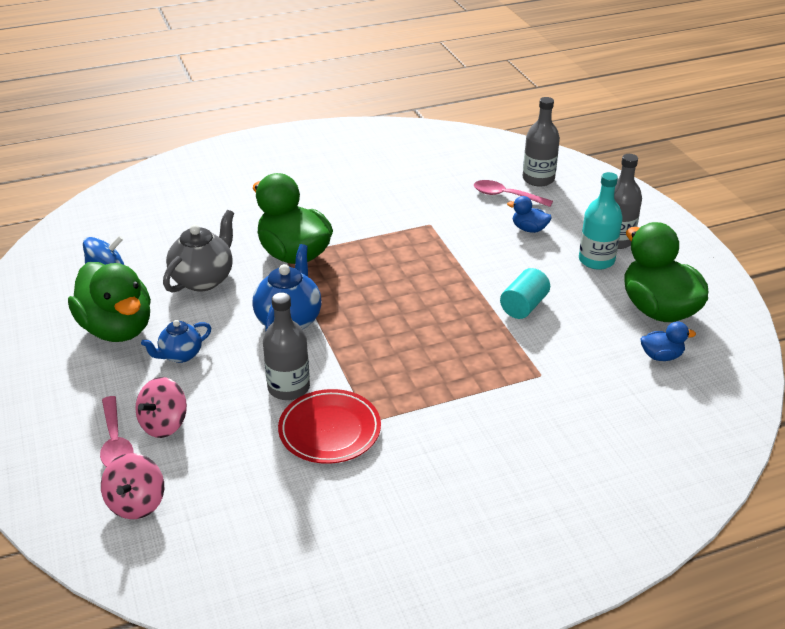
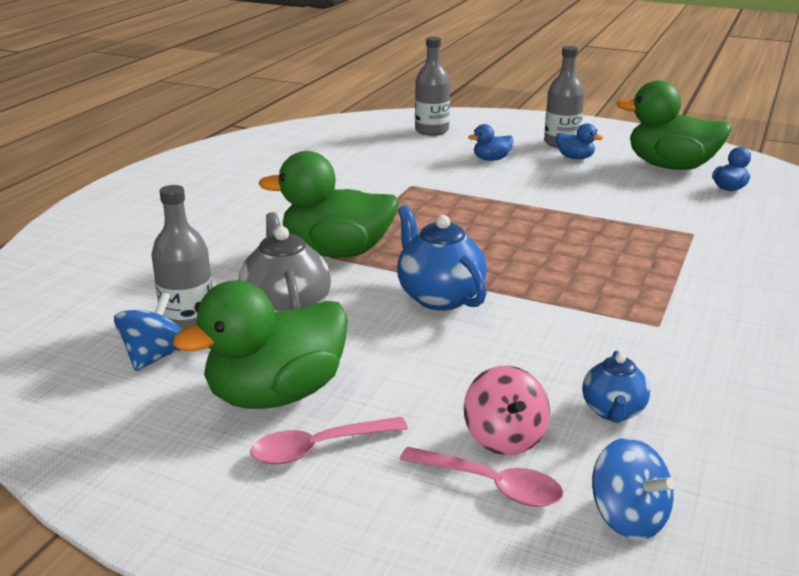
camera: 45 degrees left, 10 degrees down
green duck [68,262,151,342] -> green duck turned 135 degrees clockwise [173,280,348,409]
pink spinning top [101,453,164,519] -> blue spinning top [592,438,675,540]
blue teapot [141,320,211,363] -> blue teapot moved to [582,351,650,423]
grey bottle [263,292,310,400] -> grey bottle moved to [152,185,213,329]
red plate [278,389,381,464] -> none
pink spoon [474,180,553,207] -> pink spoon moved to [250,417,408,464]
turquoise cylinder [500,268,550,319] -> none
turquoise bottle [579,172,623,270] -> blue duck [556,123,603,159]

